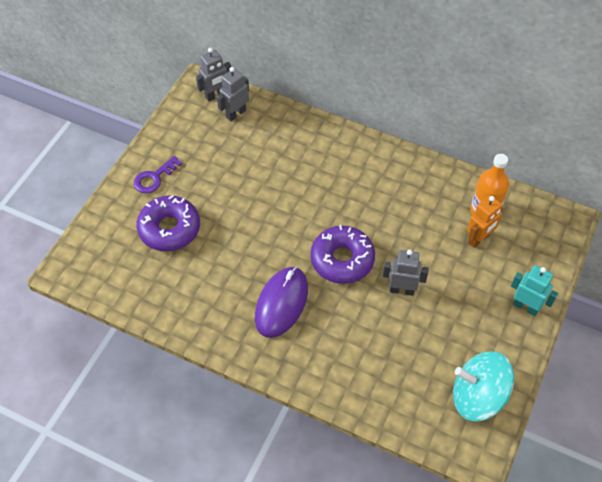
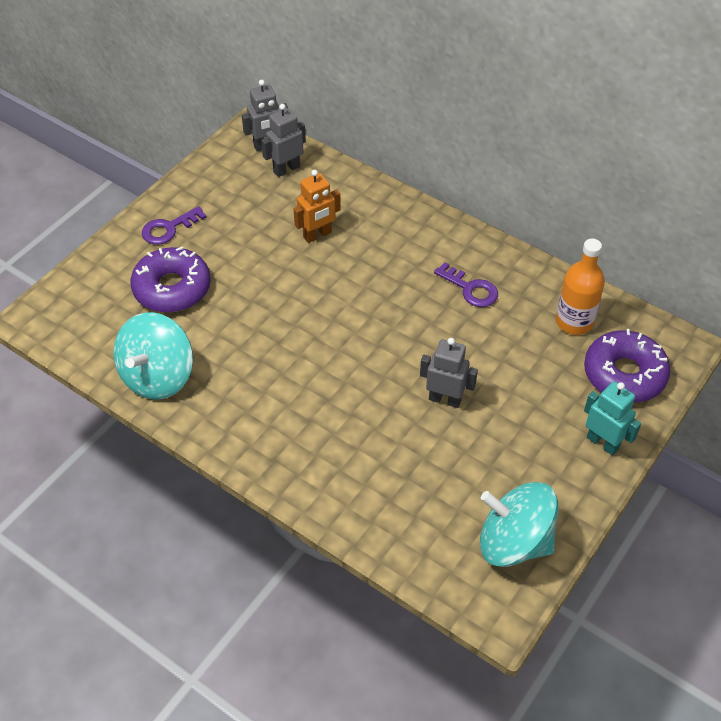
camera: 10 degrees right, 5 degrees down
purple mouse [255,267,308,338] -> none
purple donut [310,225,375,284] -> purple donut moved to [584,329,671,403]
orange robot [467,195,504,248] -> orange robot moved to [294,170,341,243]
none -> turquoise spinning top [113,312,193,399]
none -> purple key [434,262,498,307]

